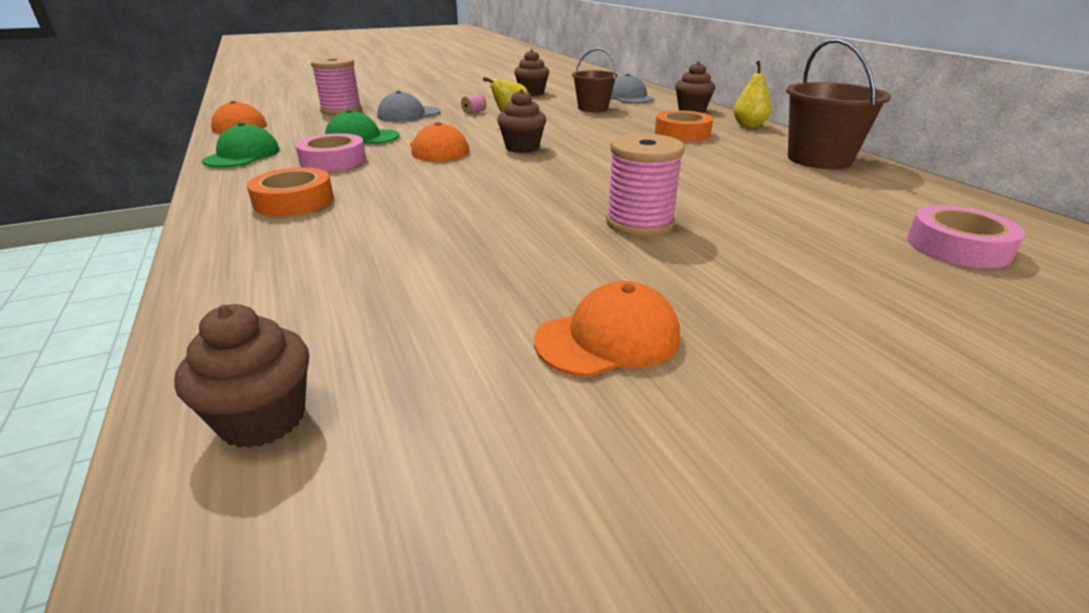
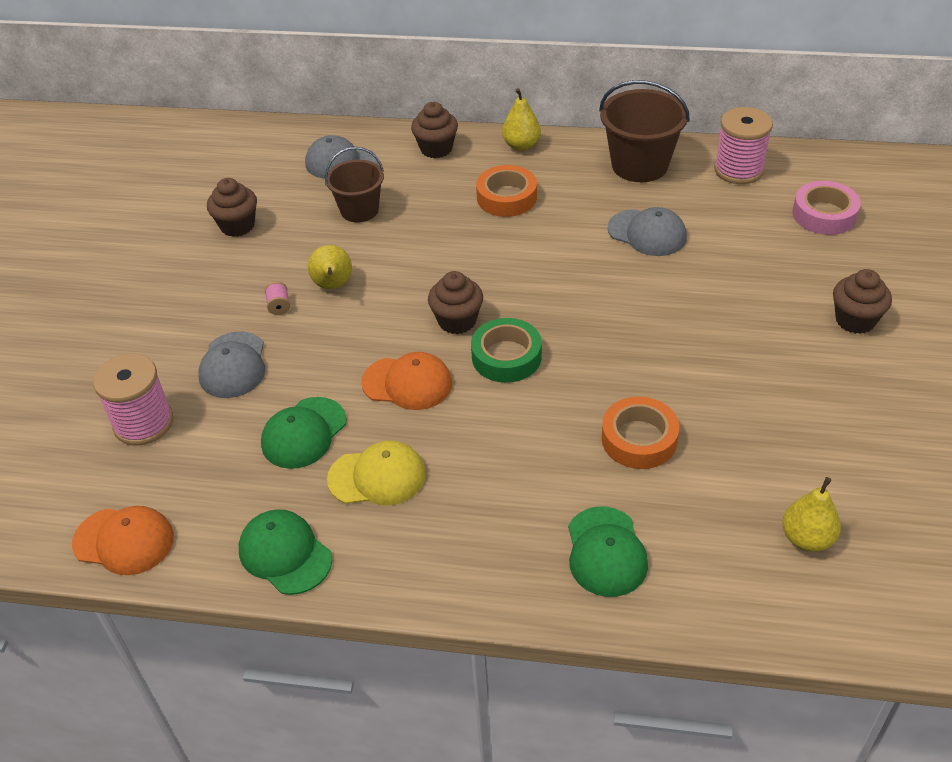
camera: 55 degrees left, 15 degrees up
brown cupcake [174,304,309,448] -> brown cupcake moved to [833,269,892,334]
orange tape [247,167,334,216] -> orange tape moved to [601,397,679,469]
pink tape [296,133,366,171] -> yellow cap [327,441,426,505]
orange cap [534,281,680,377] -> none
pink spool [606,133,685,237] -> pink spool moved to [714,107,773,184]
none -> green tape [471,318,542,383]
none -> green cap [568,507,648,597]
none -> grey cap [608,207,687,256]
none -> yellow pear [782,477,841,552]

